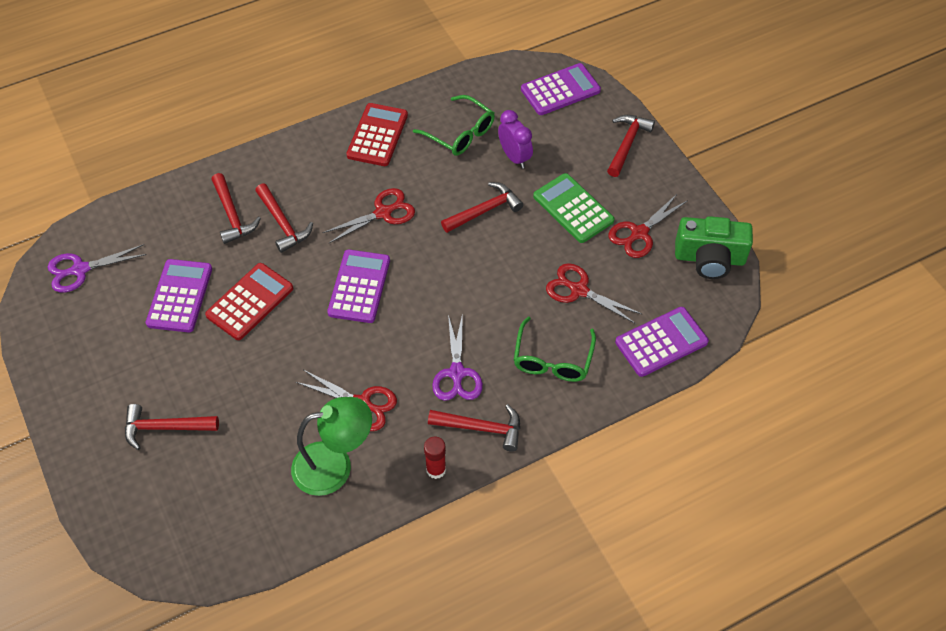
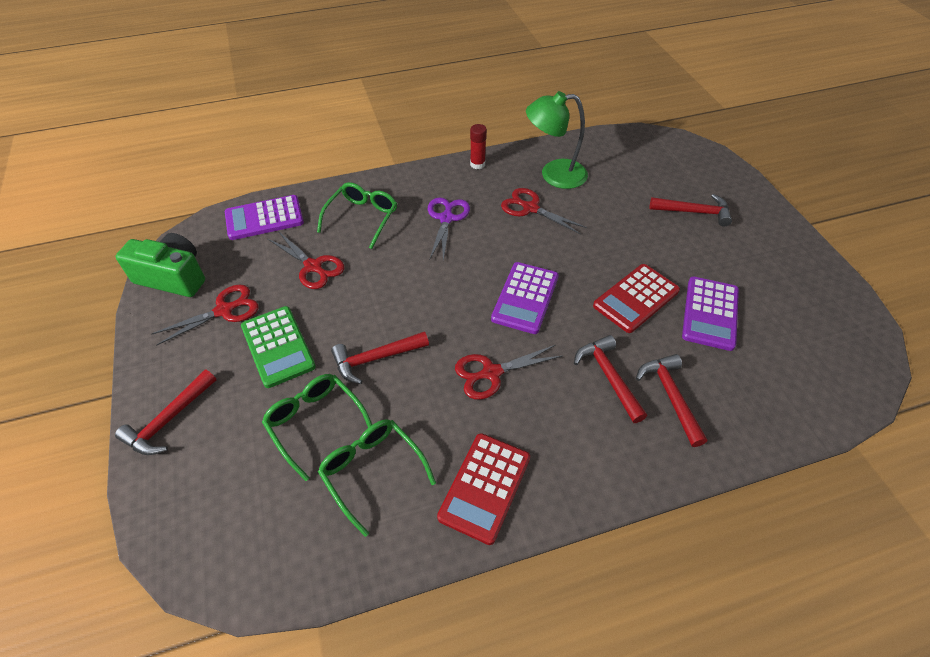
camera: 170 degrees left, 5 degrees down
purple scissors [47,244,147,293] -> none
red hammer [428,404,520,452] -> none
purple clock [498,110,533,168] -> green glasses [262,374,372,481]
purple calculator [521,63,601,115] -> none

